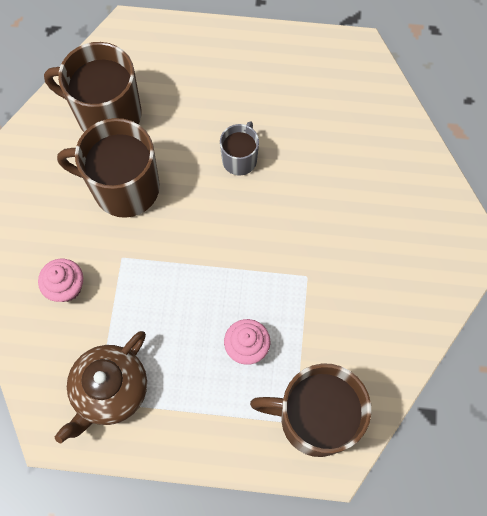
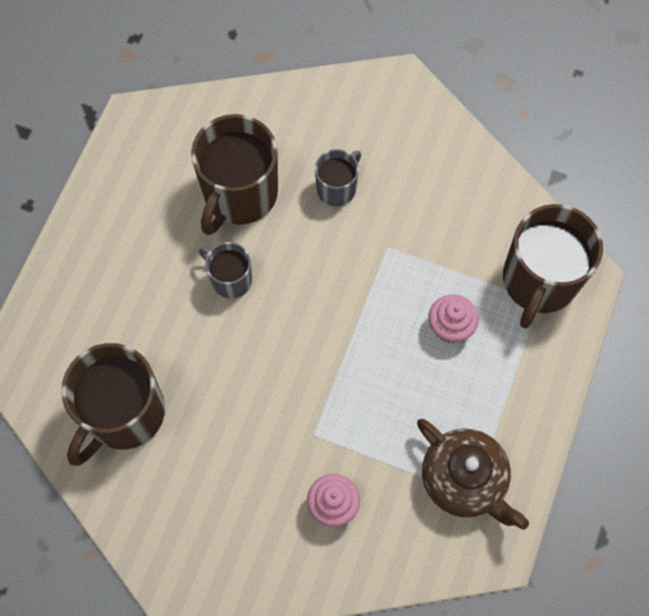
camera: 75 degrees left, 0 degrees up
brown mug [57,118,160,218] -> brown mug moved to [191,114,278,235]
none -> grey mug [315,149,361,207]

